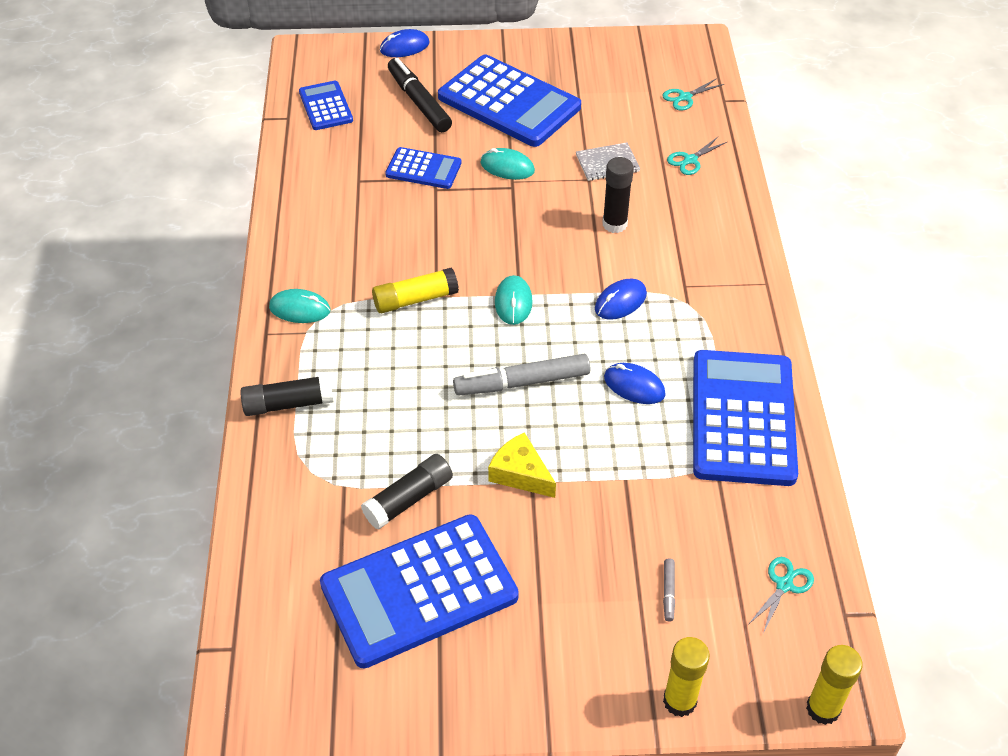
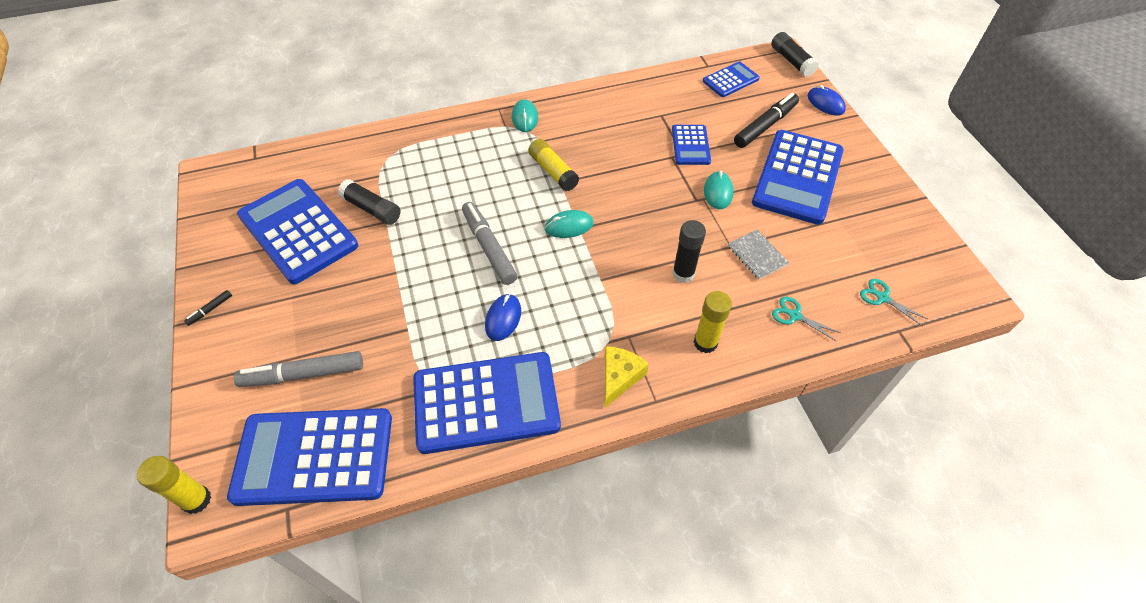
camera: 75 degrees right, 5 degrees up
black glue stick [240,375,334,416] -> black glue stick moved to [771,32,819,77]
yellow cheese [488,432,556,498] -> yellow cheese moved to [605,346,649,408]
blue mouse [595,279,647,320] -> none
grey marker [663,558,675,622] -> grey marker [234,351,363,387], size x2.30
yellow glue stick [663,637,710,717] -> yellow glue stick moved to [694,291,732,353]
turquoise scissors [748,557,814,633] -> blue calculator [227,408,392,506]
none -> black marker [184,290,232,326]

